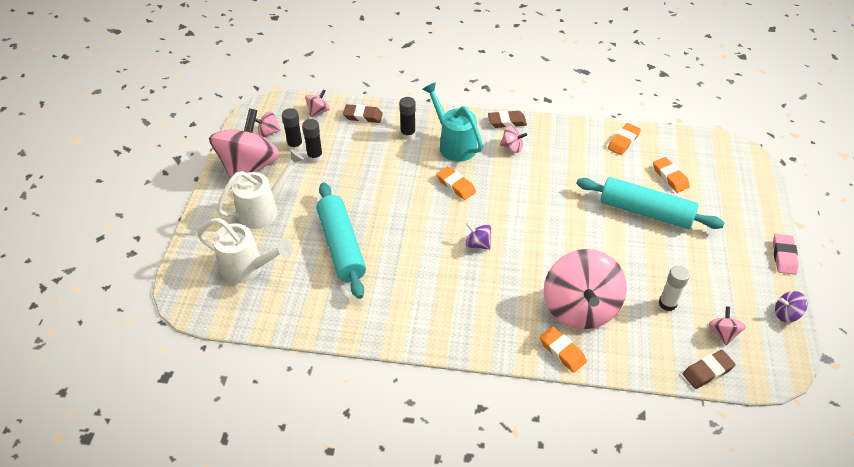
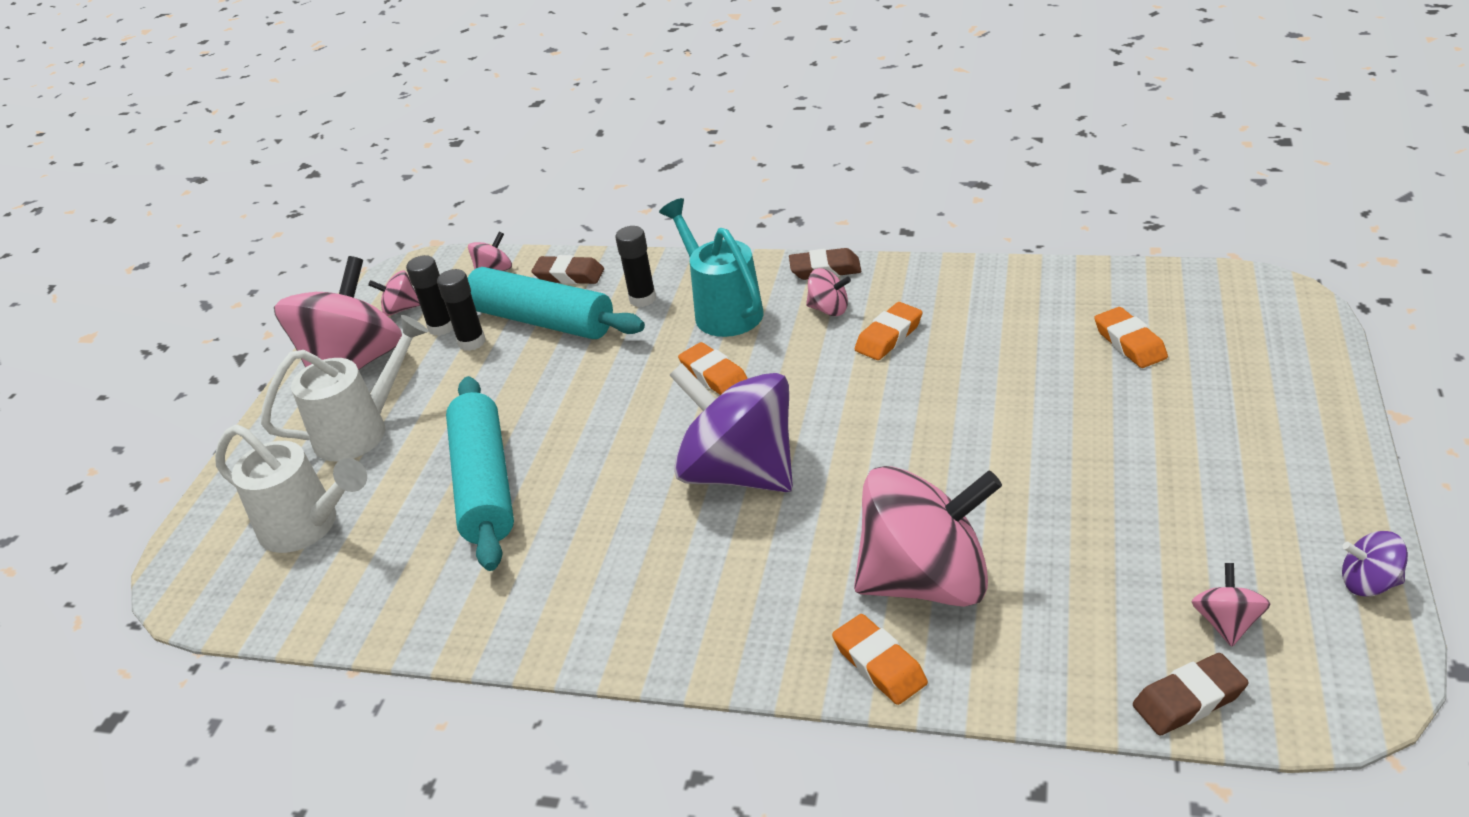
camera: 10 degrees right, 10 degrees down
purple spinning top [466,222,491,250] -> purple spinning top [669,364,793,492], size x2.41
pink spinning top [544,249,627,329] -> pink spinning top turned 105 degrees counterclockwise [854,466,1002,607]
turquoise rolling pin [576,177,724,229] -> turquoise rolling pin moved to [468,267,645,339]
orange eraser [608,123,641,155] -> orange eraser moved to [855,302,923,360]
white glue stick [659,265,690,311] -> none
pink eraser [773,234,799,275] -> none

